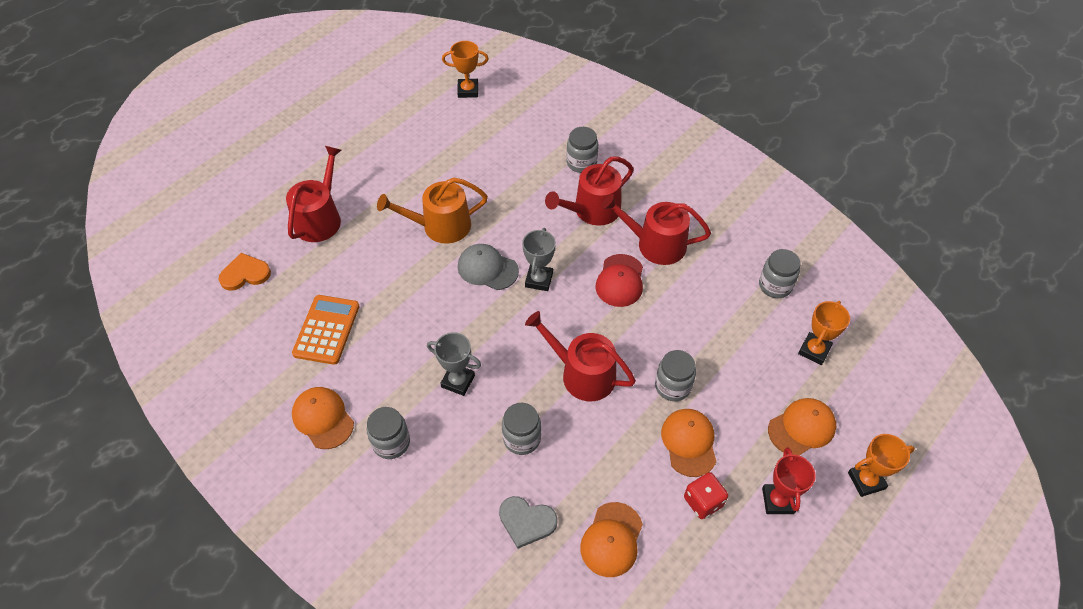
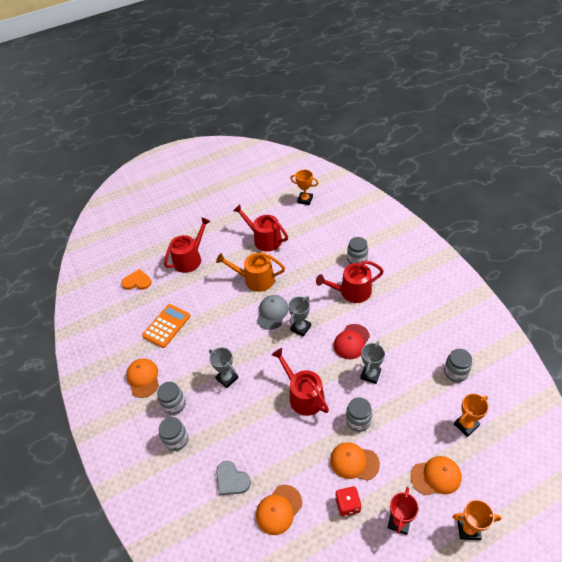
camera: 25 degrees right, 5 degrees down
grey cap [458,244,519,290] -> grey cap turned 60 degrees clockwise [257,295,289,330]
grey jar [502,403,541,455] -> grey jar moved to [159,417,188,451]
red watering can [601,194,711,265] -> red watering can moved to [233,204,288,252]
orange cap [661,409,716,477] -> orange cap turned 90 degrees counterclockwise [330,442,380,481]
none -> grey trophy [360,341,385,384]

